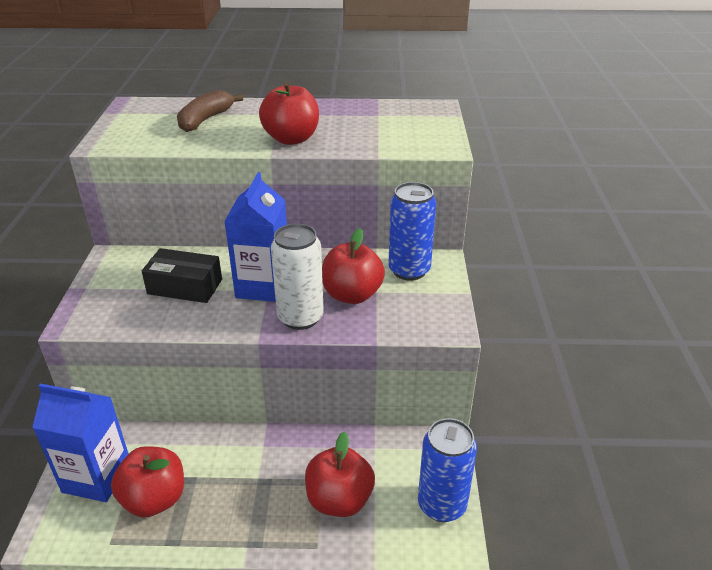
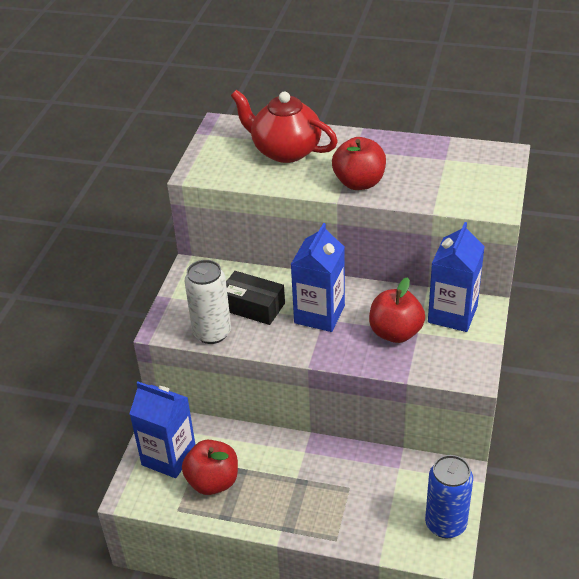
camera: 15 degrees right, 5 degrees up
brown banana [177,90,243,132] -> red teapot [231,90,338,163]
white can [271,224,324,330] -> white can moved to [184,260,231,344]
red apple [305,431,375,517] -> none
blue can [388,182,436,281] -> blue carton [428,222,485,332]

